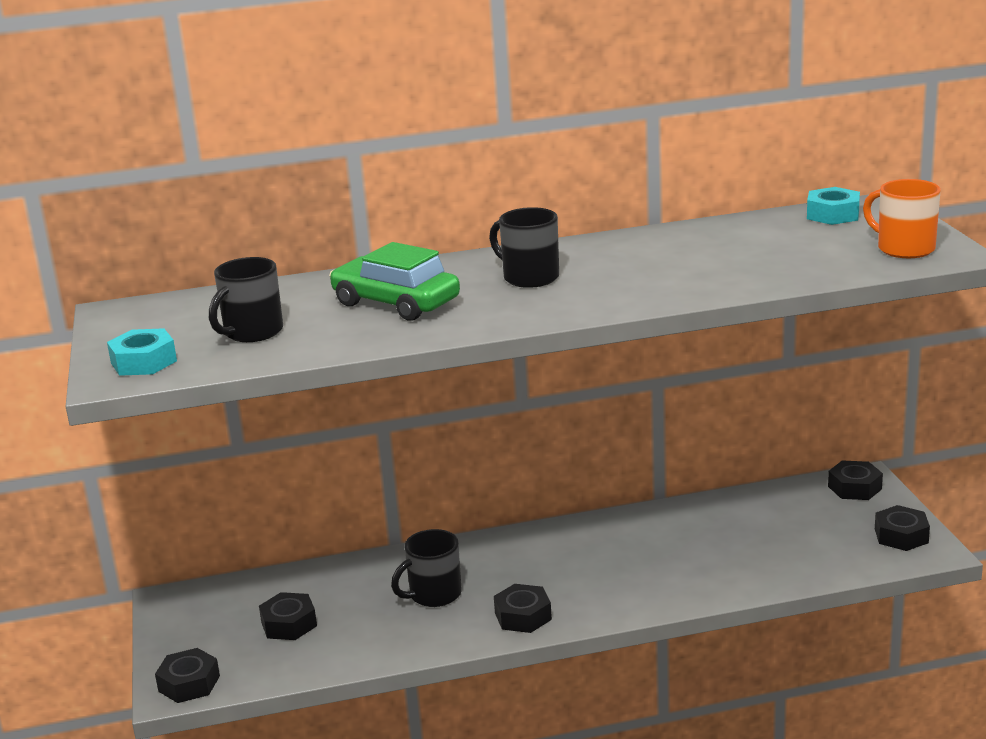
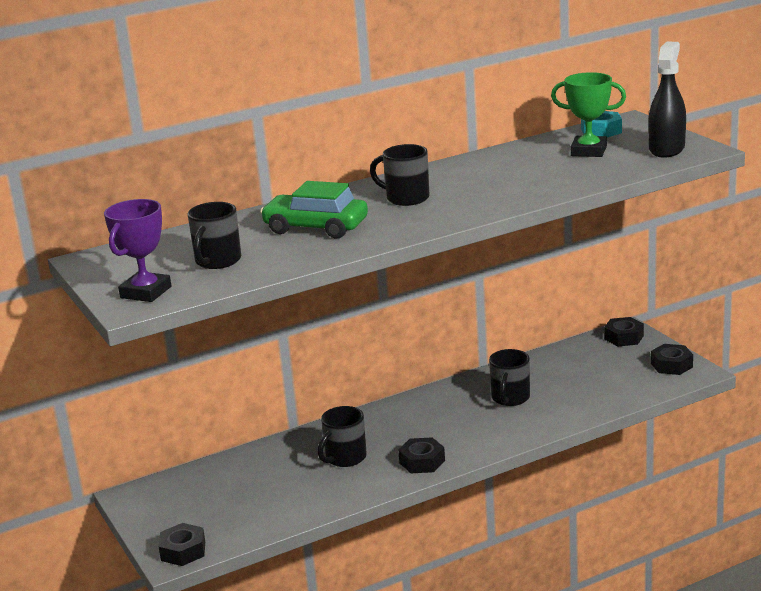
camera: 15 degrees left, 0 degrees up
turquoise nut [107,328,177,376] -> purple trophy [104,199,171,302]
black nut [259,592,317,640] -> none
orange mug [863,179,941,258] -> black spray bottle [648,42,686,158]
none -> black mug [489,349,530,406]
none -> green trophy [551,72,626,157]

